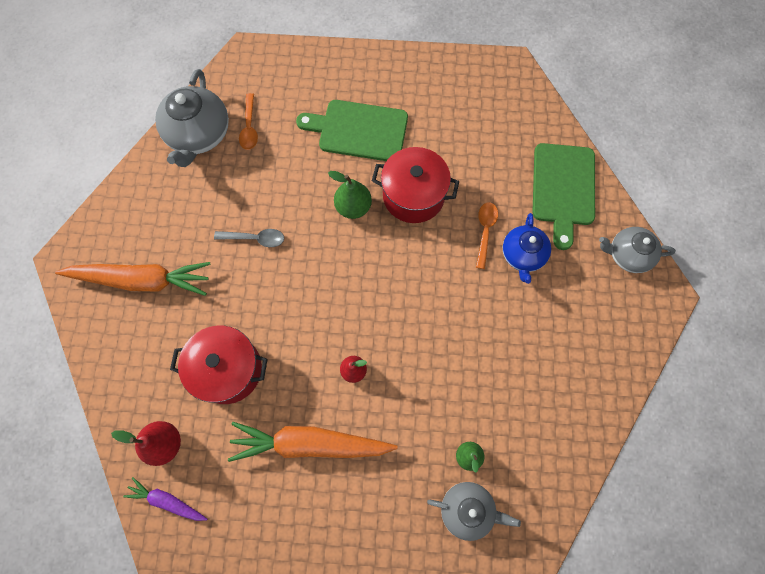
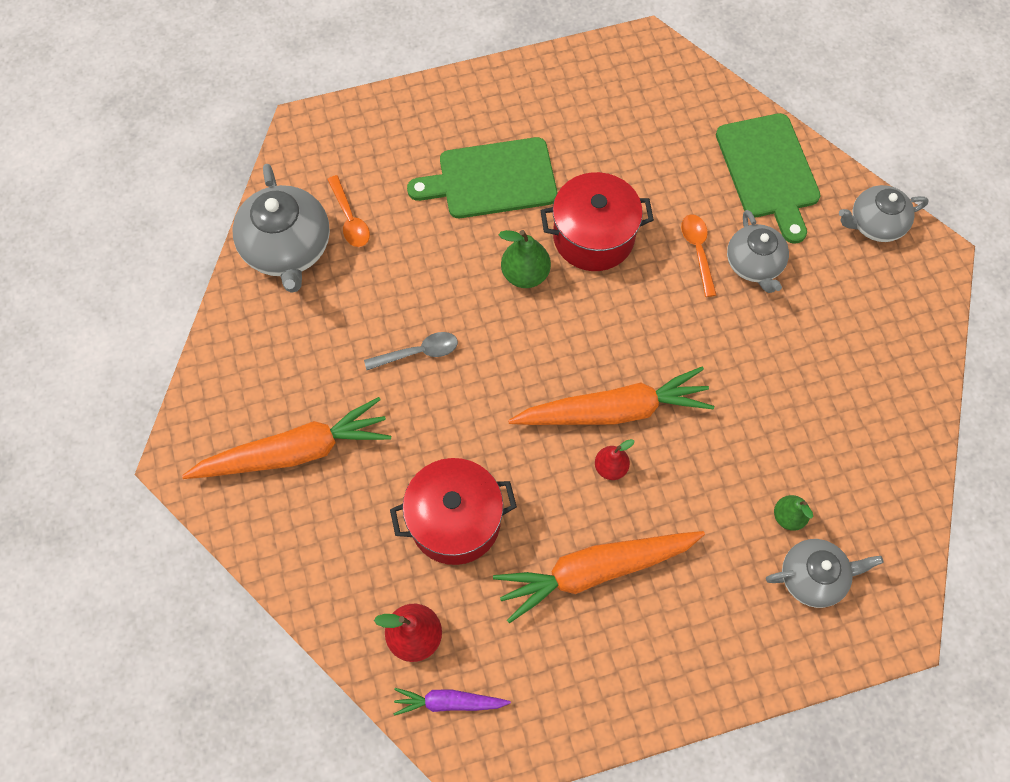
camera: 20 degrees left, 5 degrees down
blue teapot [503,213,551,284] -> grey teapot [727,210,789,293]
none -> orange carrot [508,367,714,425]

